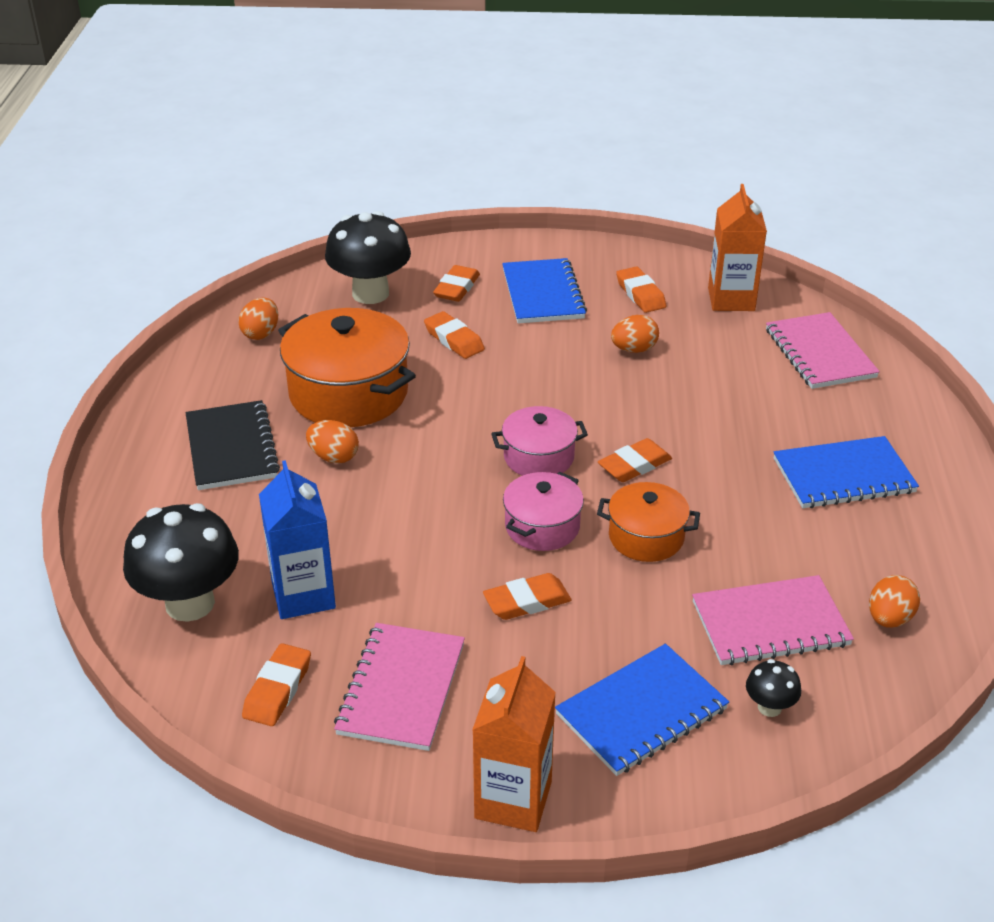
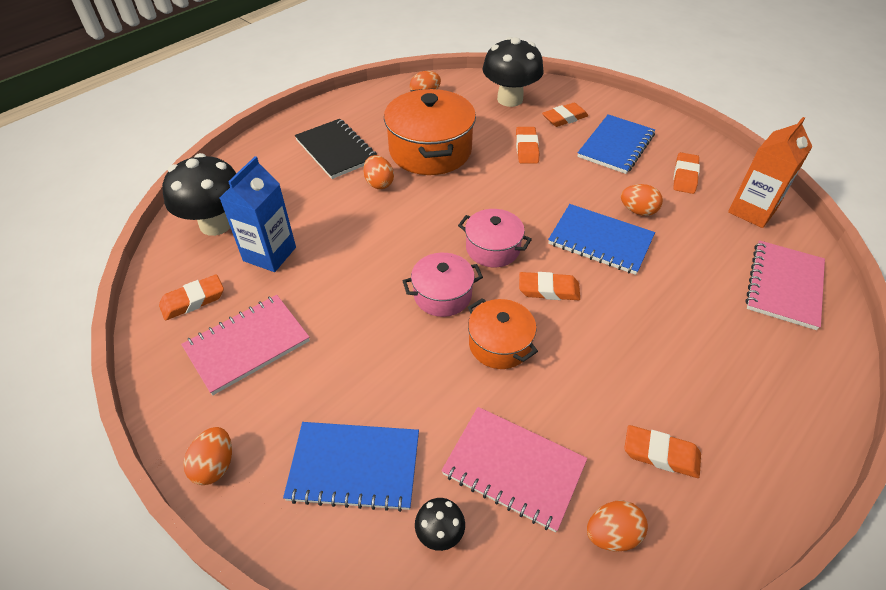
camera: 40 degrees right, 10 degrees up
black notebook [186,400,280,490] -> black notebook turned 60 degrees counterclockwise [295,119,377,179]
orange carton [472,656,556,832] -> orange egg [183,427,232,485]
orange eraser [483,573,571,620] -> orange eraser moved to [624,425,701,478]
blue notebook [773,436,919,508] -> blue notebook moved to [548,204,655,275]

